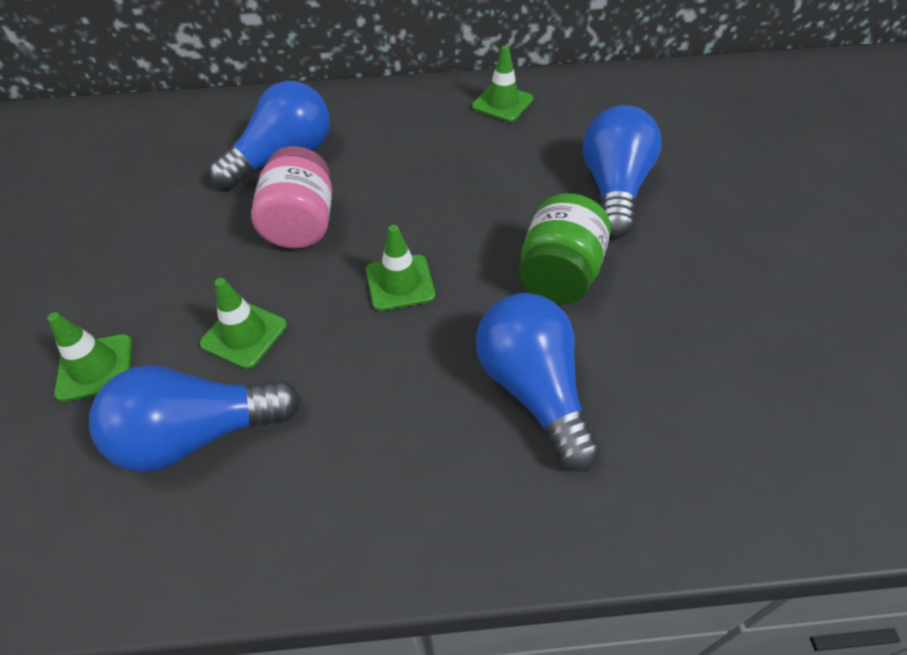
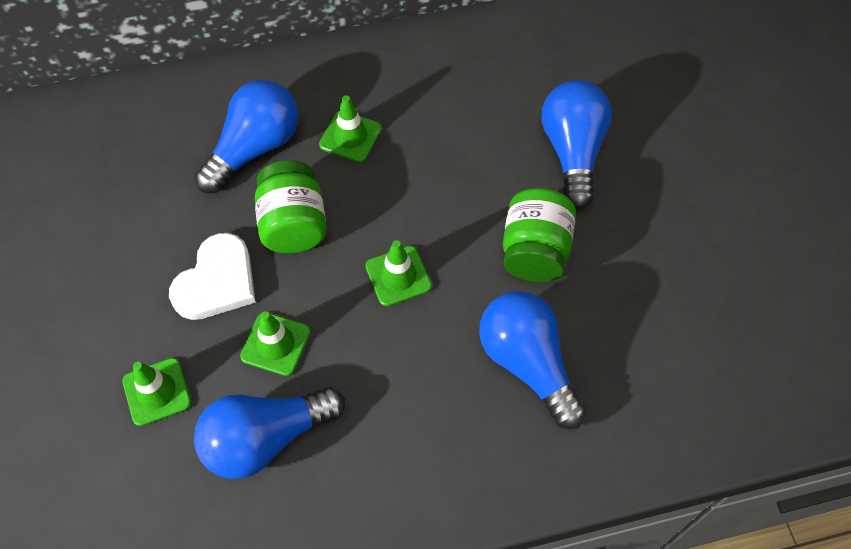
camera: 10 degrees left, 10 degrees up
pink jar [251,146,332,249] -> green jar [255,160,327,254]
green traffic cone [472,45,533,122] -> green traffic cone moved to [319,95,382,163]
none -> white heart [169,233,256,320]

